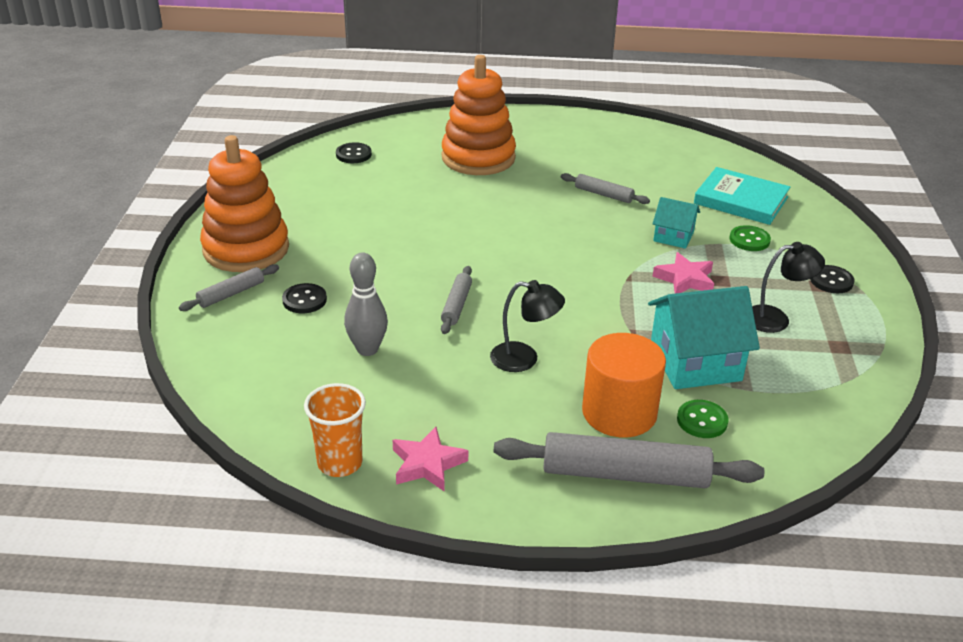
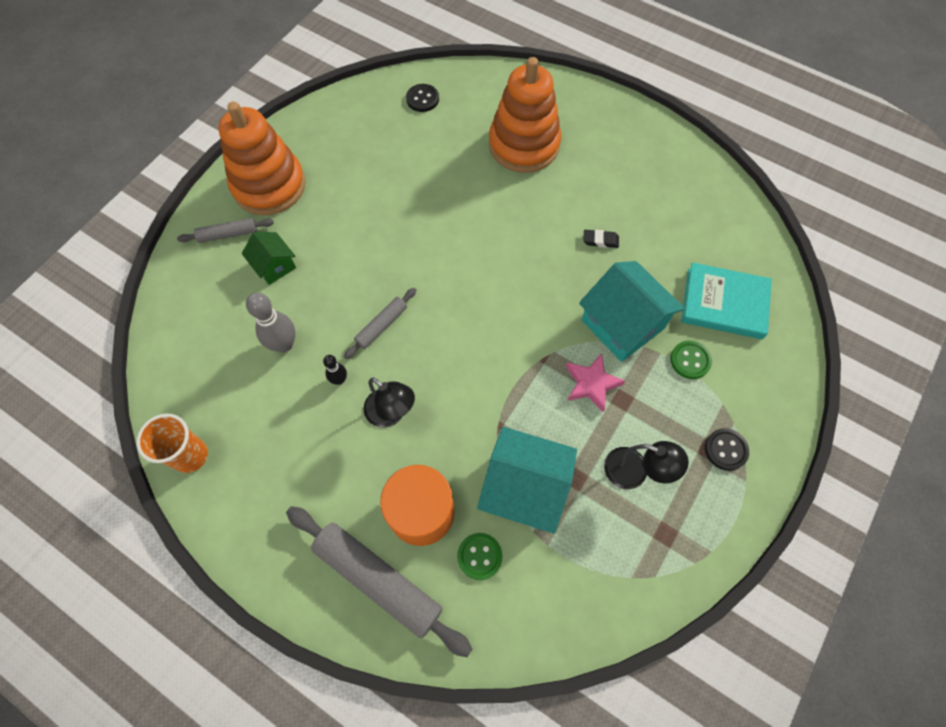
camera: 30 degrees right, 30 degrees up
black button [282,283,327,313] -> green house [242,232,296,285]
pink star [393,427,468,491] -> none
grey rolling pin [561,173,650,204] -> black eraser [583,230,619,248]
turquoise house [653,197,700,249] -> turquoise house [579,261,685,362], size x1.81
turquoise book [694,167,791,225] -> turquoise book turned 45 degrees counterclockwise [681,262,772,339]
none -> black bowling pin [323,355,347,385]

